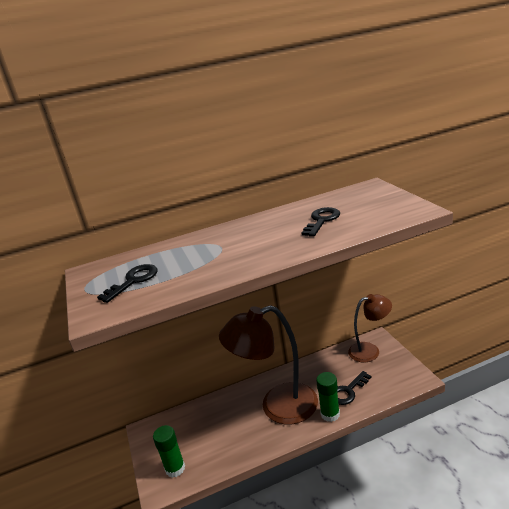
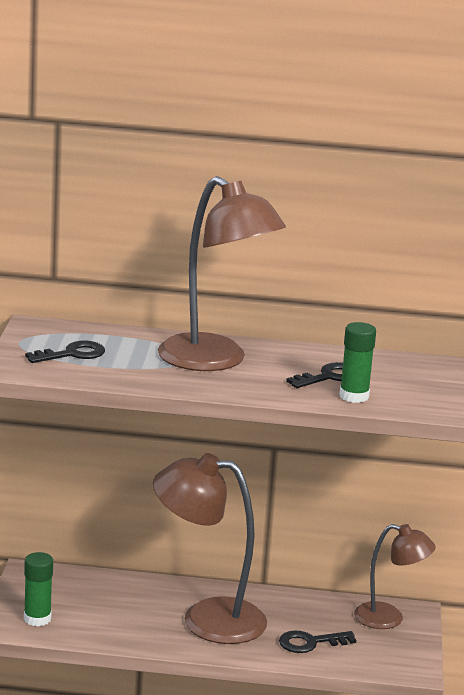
camera: 20 degrees right, 5 degrees down
green glue stick [316,372,340,422] -> green glue stick moved to [339,322,376,403]
none -> brown lamp [158,176,286,371]

